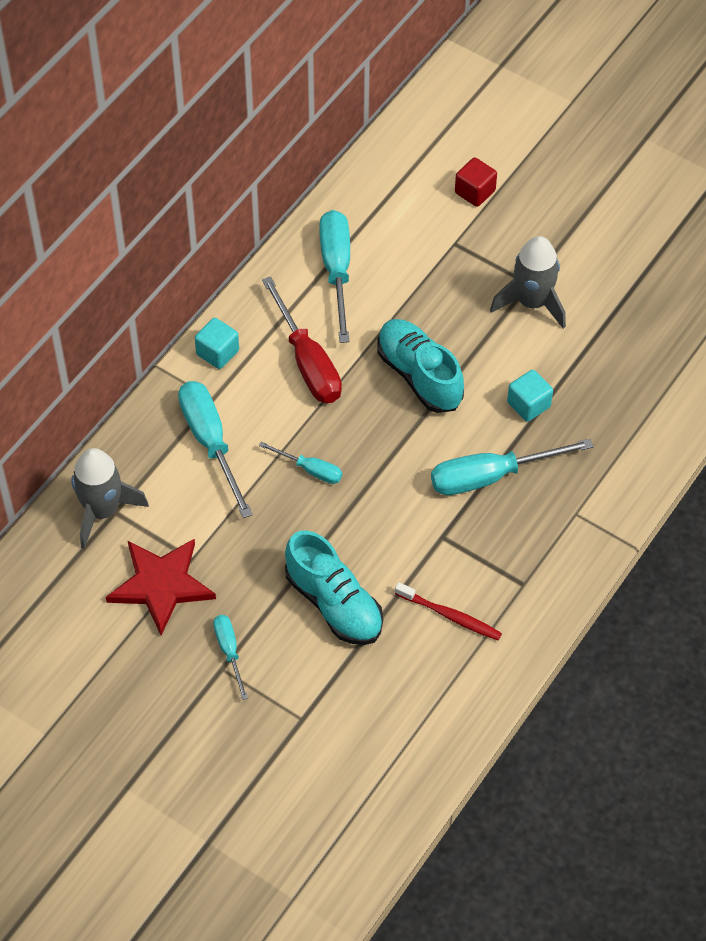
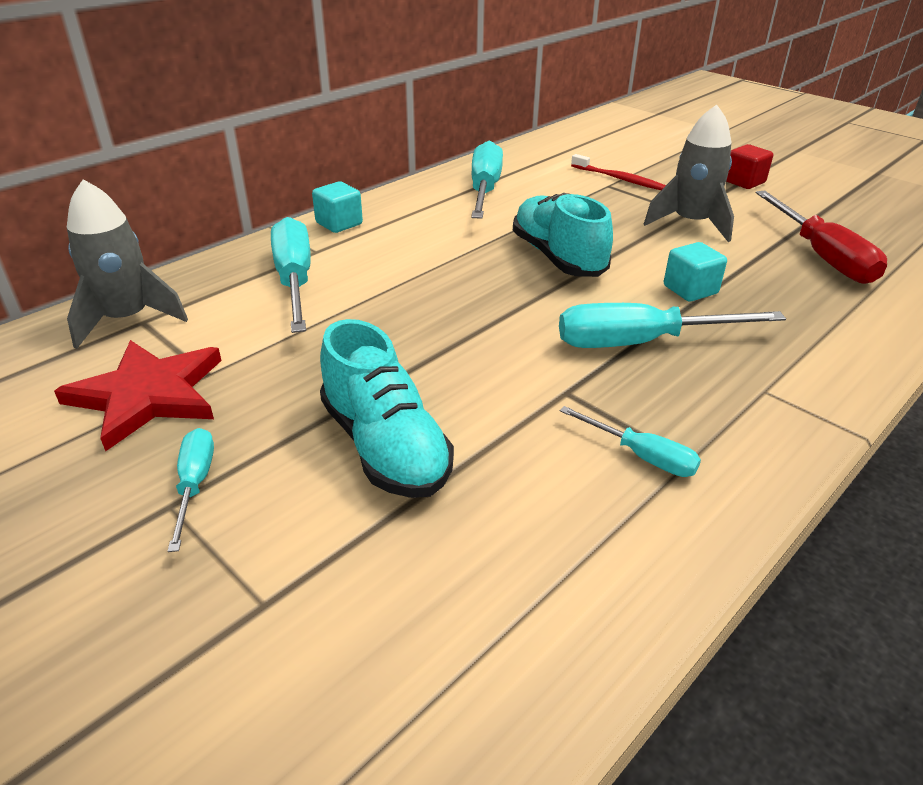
camera: 10 degrees right, 20 degrees down
turquoise screwdriver [259,442,342,484] -> turquoise screwdriver moved to [560,406,701,477]
red screwdriver [262,276,342,403] -> red screwdriver moved to [756,191,887,284]
red toothbrush [395,582,502,640] -> red toothbrush moved to [571,154,666,190]
red cube [455,157,497,207] -> red cube moved to [726,144,773,189]

